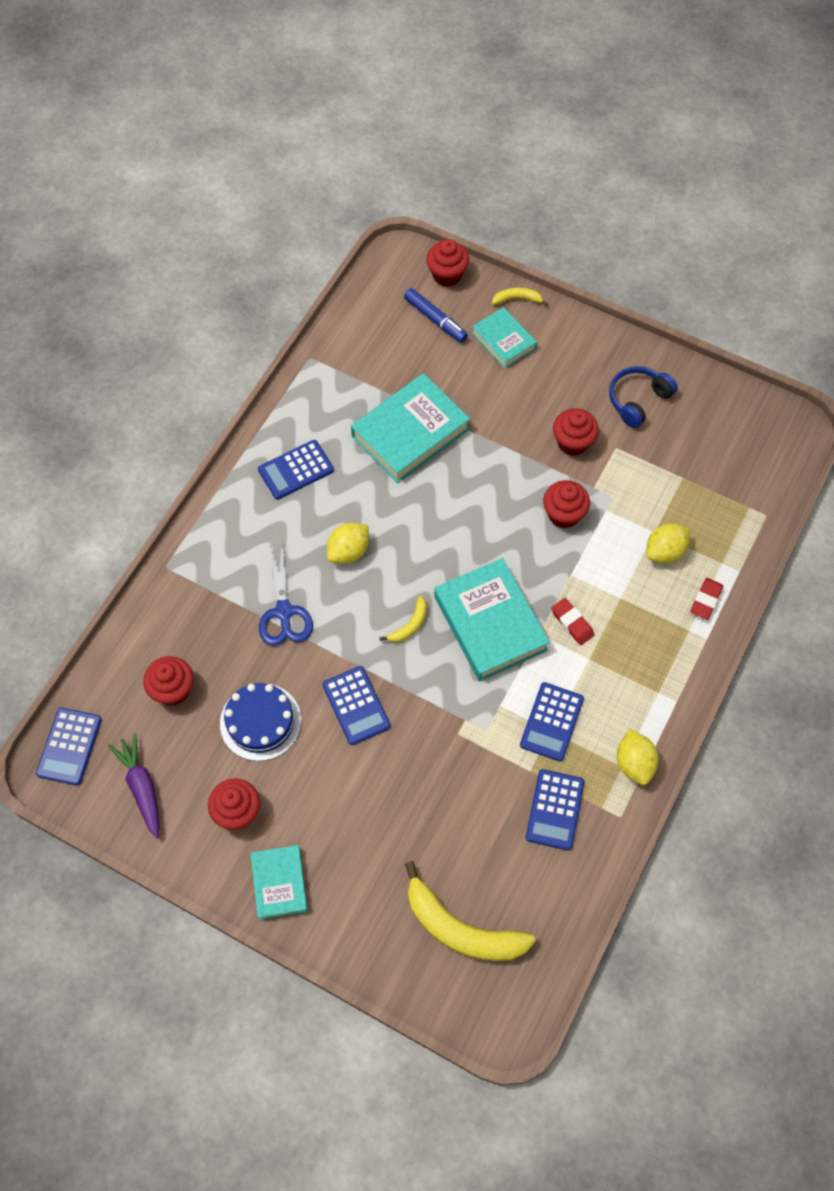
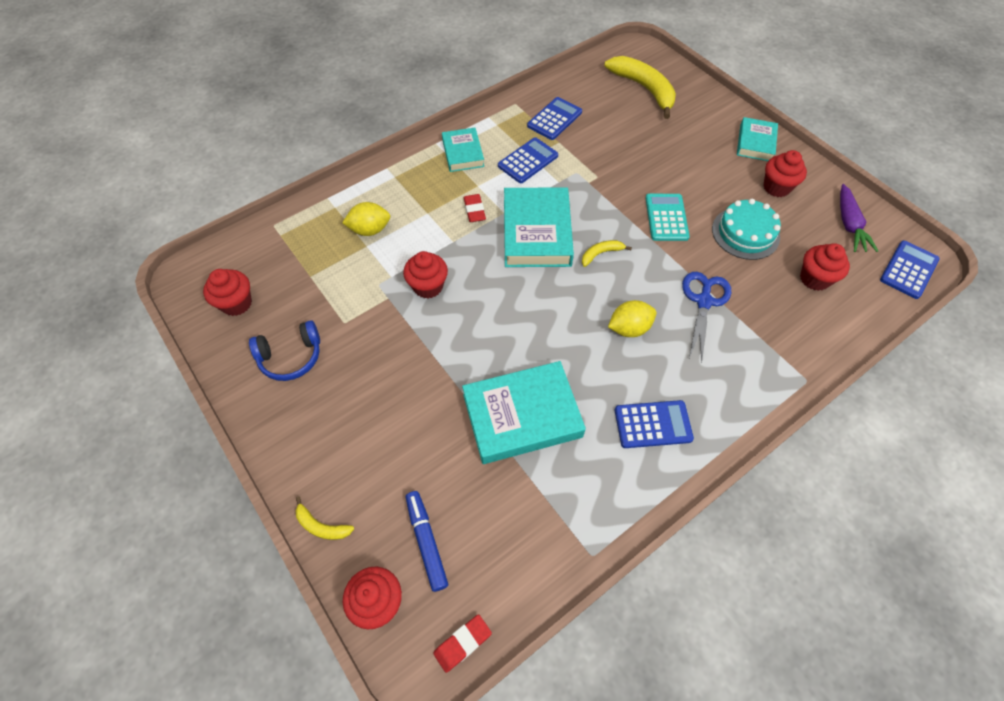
camera: 155 degrees left, 5 degrees down
blue cake [220,683,301,761] -> turquoise cake [712,199,781,260]
blue calculator [322,666,390,745] -> turquoise calculator [645,194,690,241]
turquoise book [472,307,537,369] -> turquoise book moved to [442,128,484,172]
red cupcake [553,409,599,456] -> red cupcake moved to [203,269,252,316]
yellow lemon [617,729,659,785] -> none
red eraser [690,578,723,620] -> red eraser moved to [433,614,492,673]

